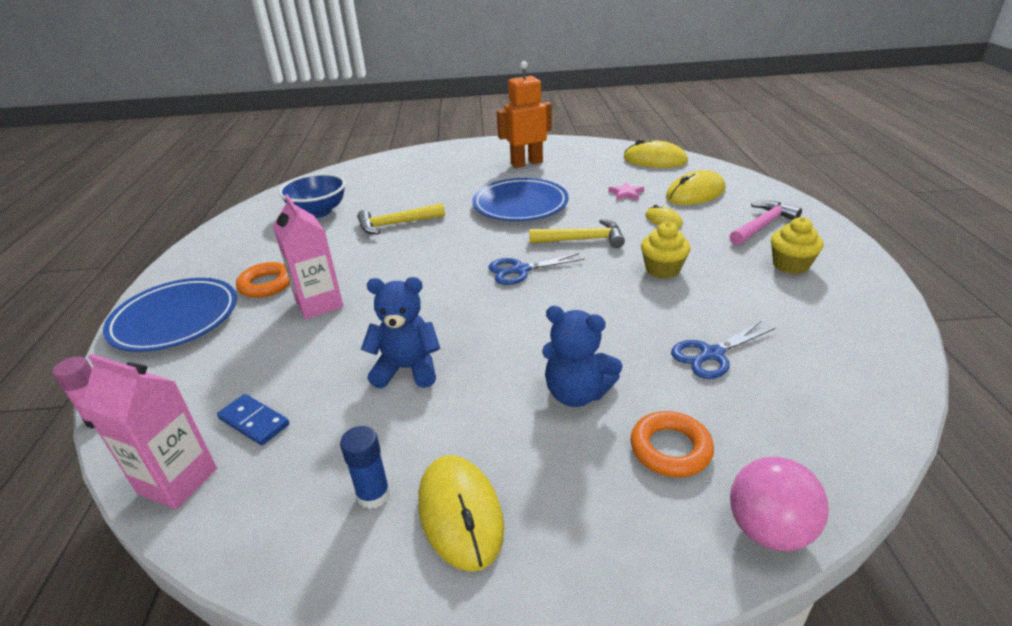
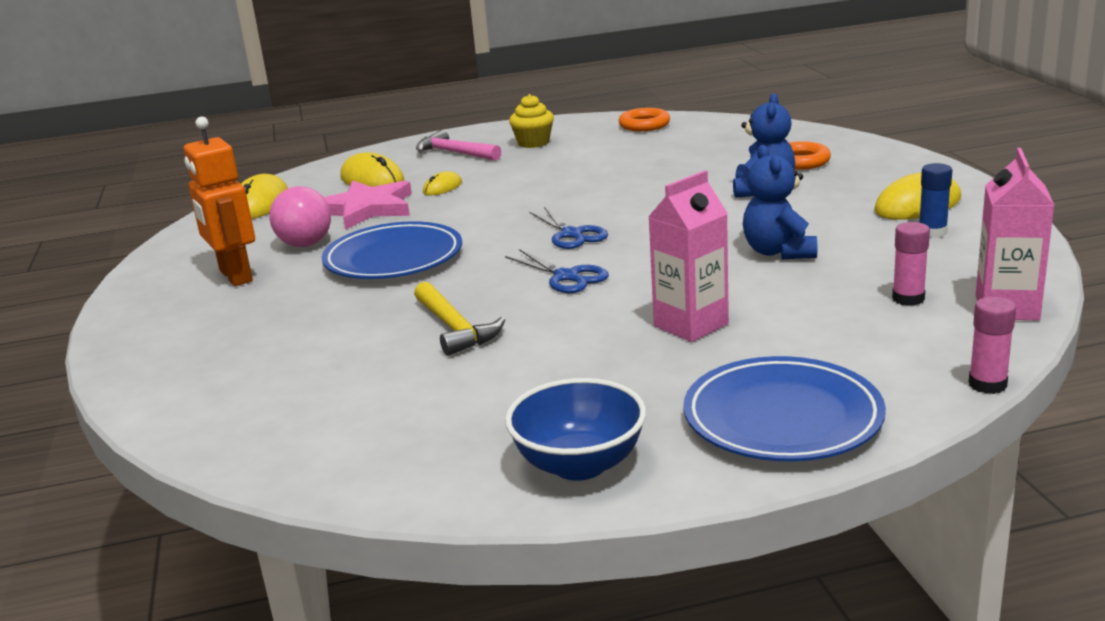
camera: 100 degrees left, 10 degrees down
blue domino [217,394,289,446] -> pink glue stick [892,222,930,306]
orange ring [236,262,290,298] -> orange ring moved to [619,108,670,131]
blue bowl [279,173,346,218] -> blue bowl moved to [505,378,646,481]
yellow hammer [529,219,625,248] -> none
pink star [608,182,644,200] -> pink star [324,180,412,230], size x2.21
yellow cupcake [641,222,691,279] -> none
blue scissors [671,321,776,379] -> blue scissors moved to [505,249,609,293]
pink ball [730,457,829,551] -> pink ball moved to [269,186,331,247]

